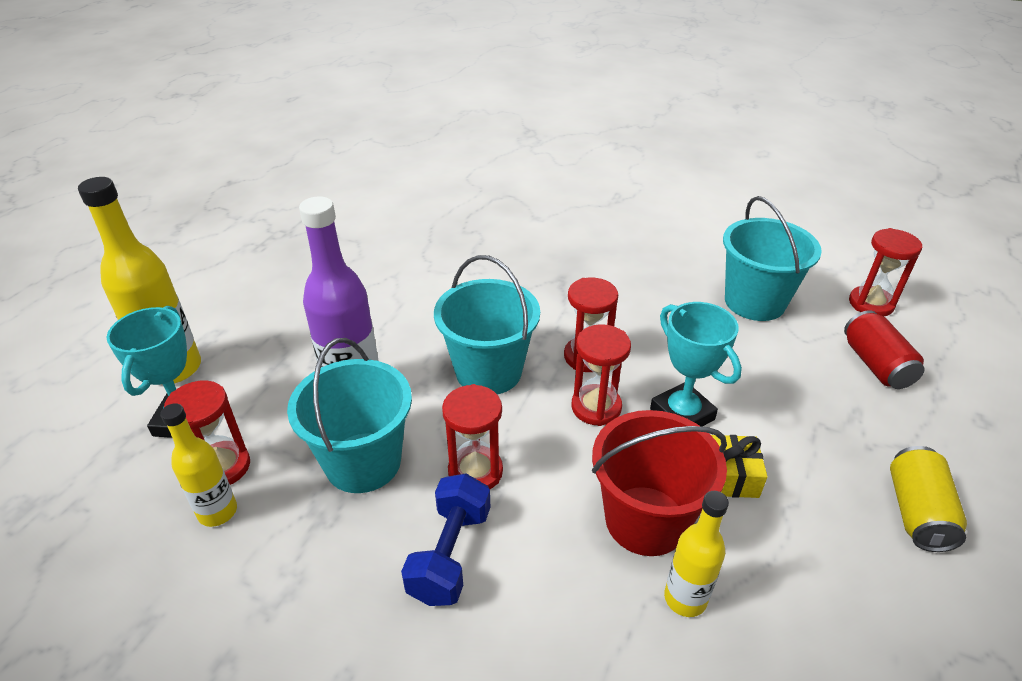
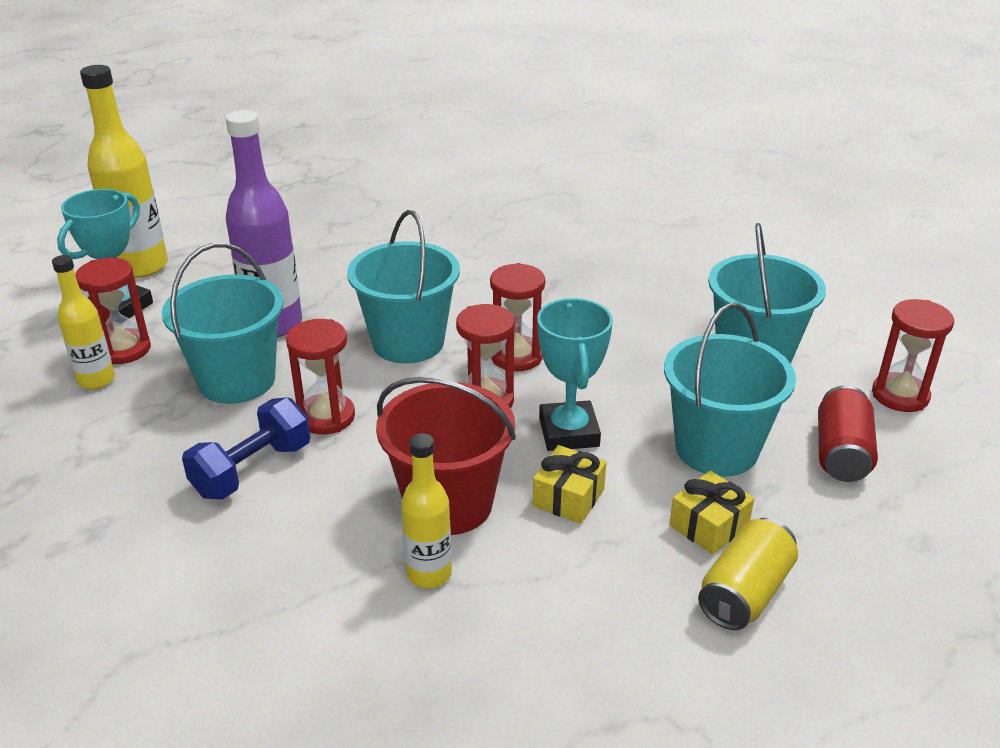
camera: 25 degrees right, 5 degrees down
none -> turquoise bucket [664,303,796,477]
none -> yellow gift [669,471,755,555]

